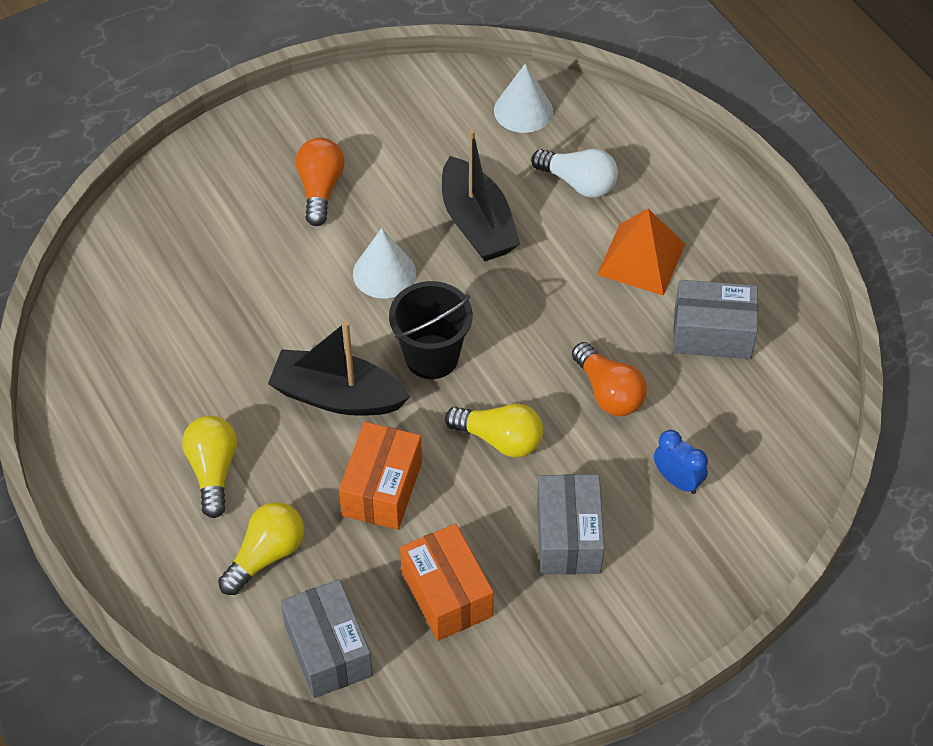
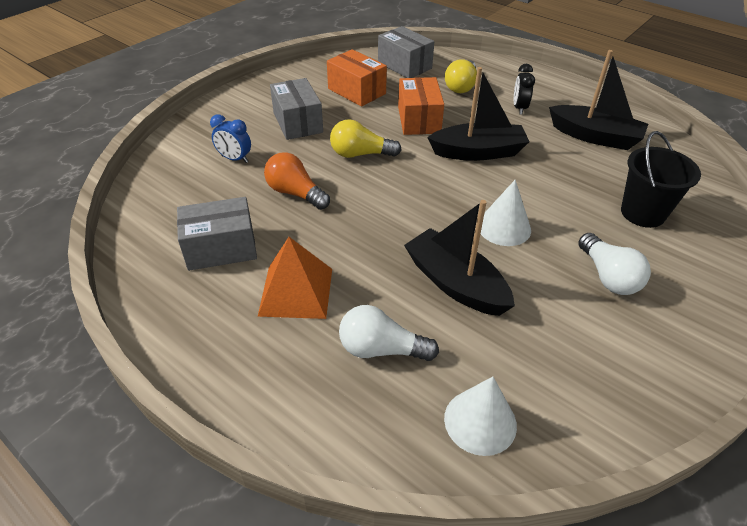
camera: 160 degrees right, 10 degrees down
yellow light bulb [183,416,237,518] -> black clock [514,64,535,115]
orange light bulb [296,138,344,226] -> white light bulb [578,233,651,295]
black bucket [389,281,473,379] -> black bucket moved to [621,131,701,228]
none -> black boat [549,50,648,150]

